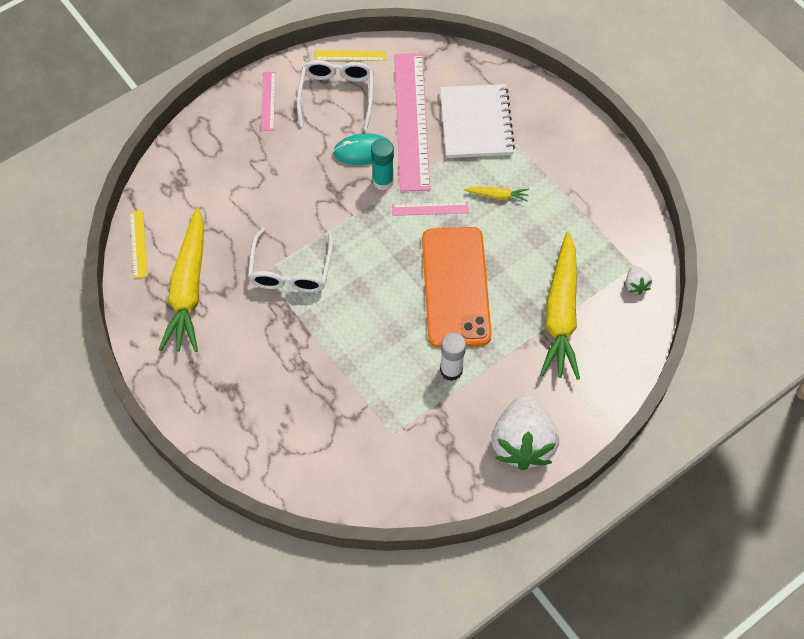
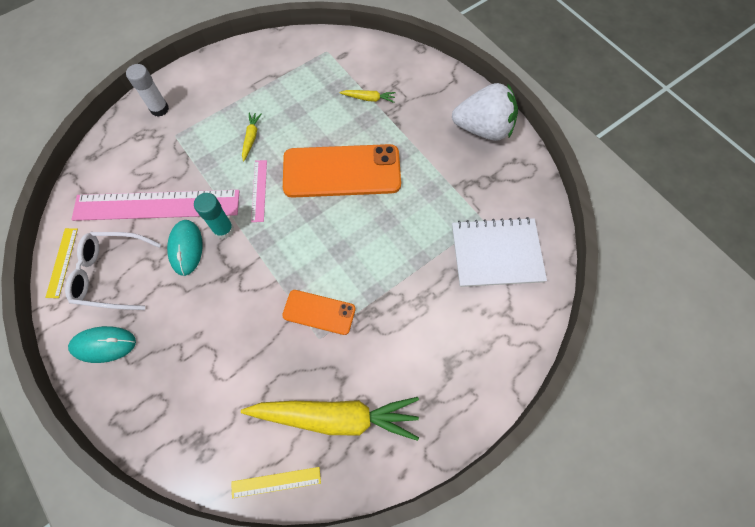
camera: 90 degrees left, 5 degrees up
white glasses [248,227,333,293] -> orange phone [282,290,356,335]
pink ruler [261,72,276,131] -> turquoise mouse [68,326,136,363]
white notebook [440,84,515,158] -> white notebook moved to [452,217,547,287]
white glue stick [440,333,466,381] -> white glue stick moved to [126,64,169,117]
yellow carrot [540,232,580,380] -> yellow carrot [340,90,396,103], size x0.42
white strawberry [626,266,652,295] -> none

